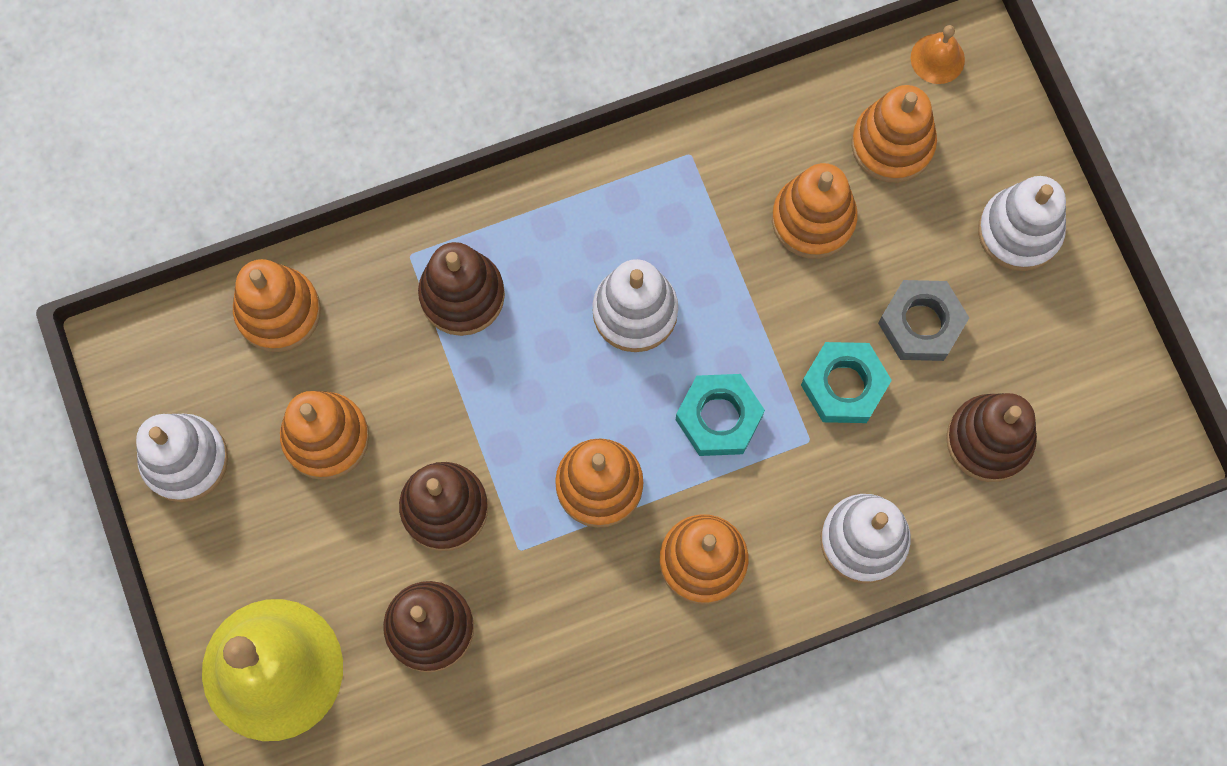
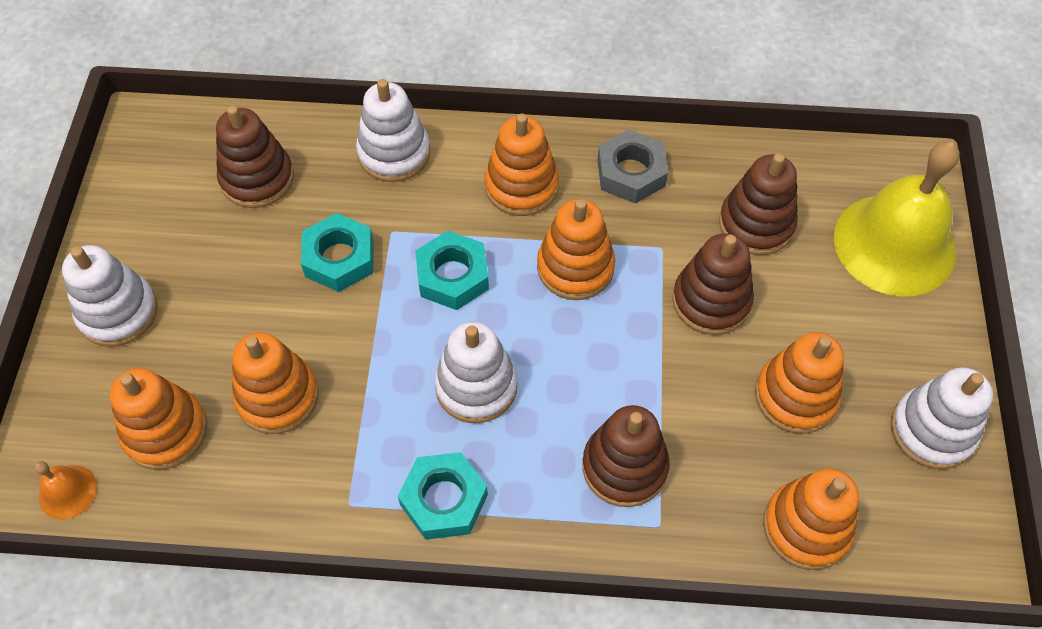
camera: 155 degrees left, 15 degrees down
grey nut [878,280,969,361] -> grey nut moved to [597,130,668,204]
none -> turquoise nut [398,452,488,540]

